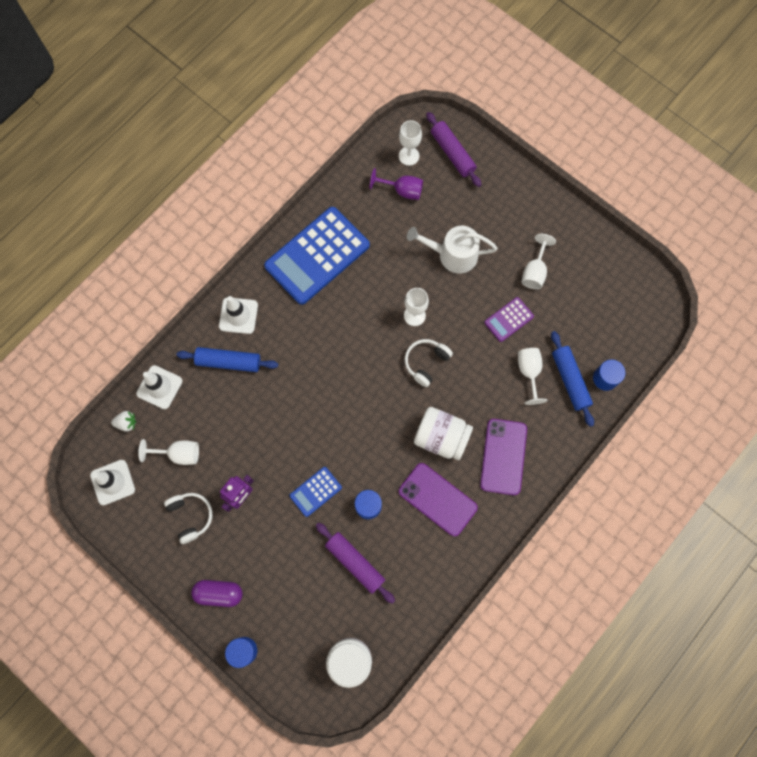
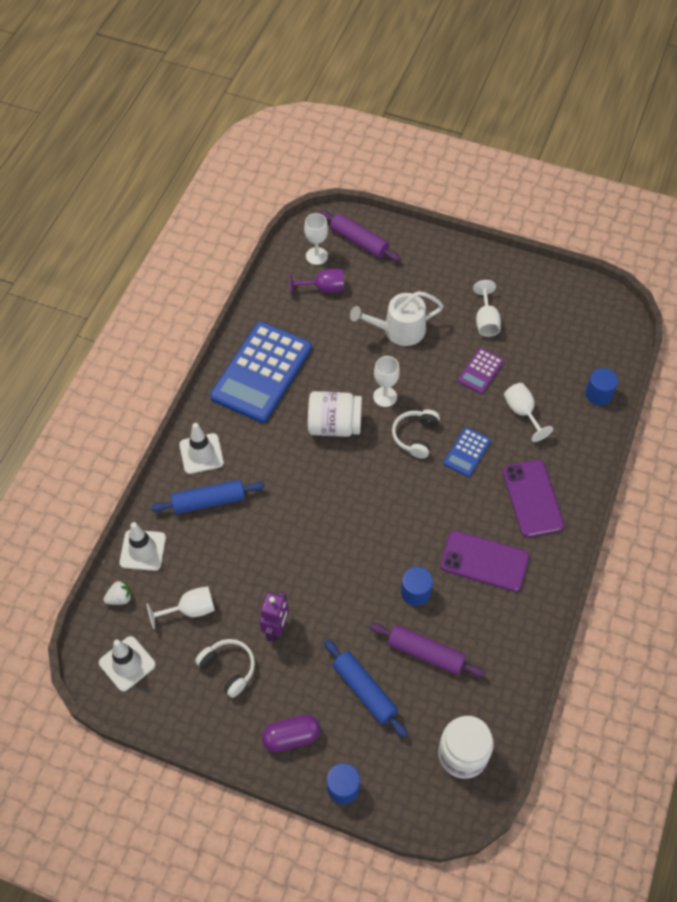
camera: 20 degrees left, 15 degrees down
blue calculator [289,467,342,517] -> blue calculator moved to [443,427,491,477]
white jar [414,407,473,460] -> white jar moved to [308,391,362,437]
blue rolling pin [551,331,594,427] -> blue rolling pin moved to [324,639,408,738]

